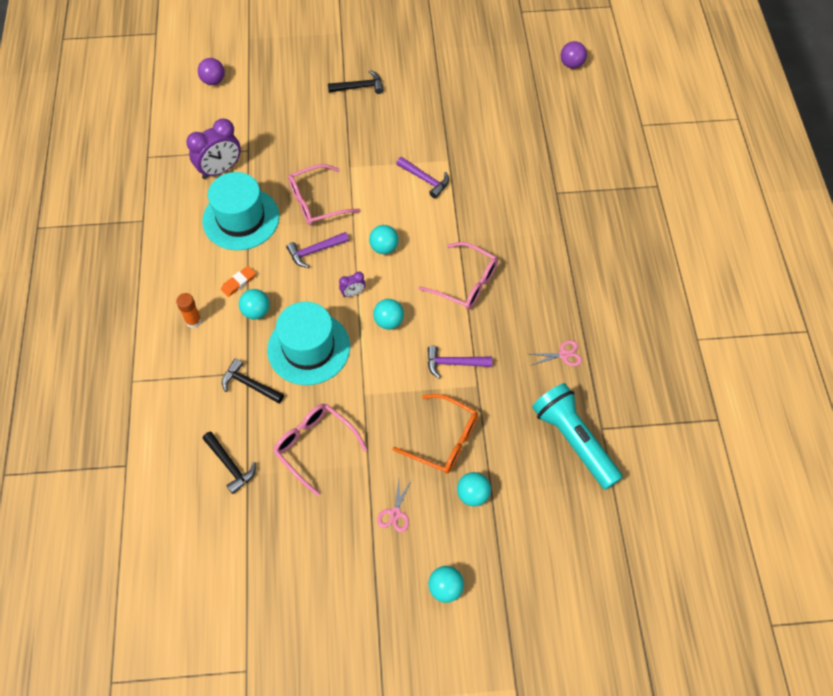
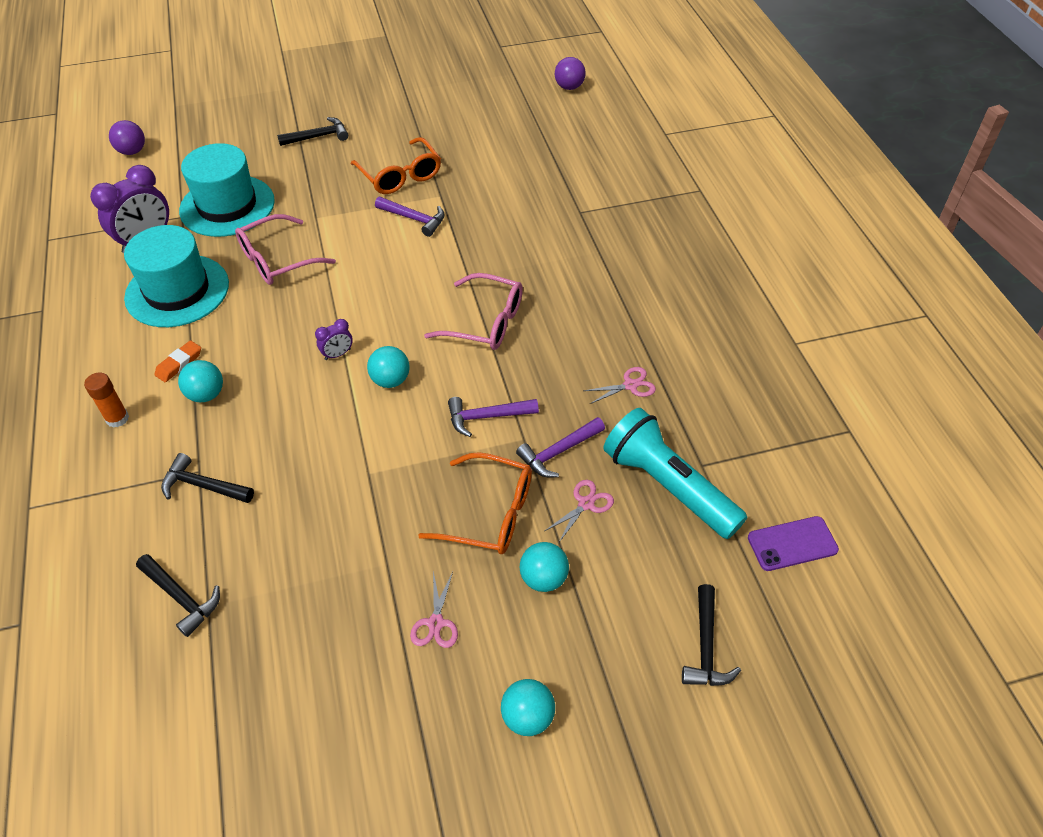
camera: 10 degrees left, 10 degrees down
turquoise hat [267,302,350,385] -> turquoise hat moved to [179,143,275,237]
pink glasses [273,404,368,496] -> none
purple hammer [286,232,349,268] -> purple hammer moved to [516,417,605,477]
turquoise ball [369,225,399,254] -> none
none -> orange glasses [351,137,441,194]
none -> pink scissors [545,480,614,542]
none -> black hammer [682,584,741,686]
none -> purple phone [748,516,839,571]

